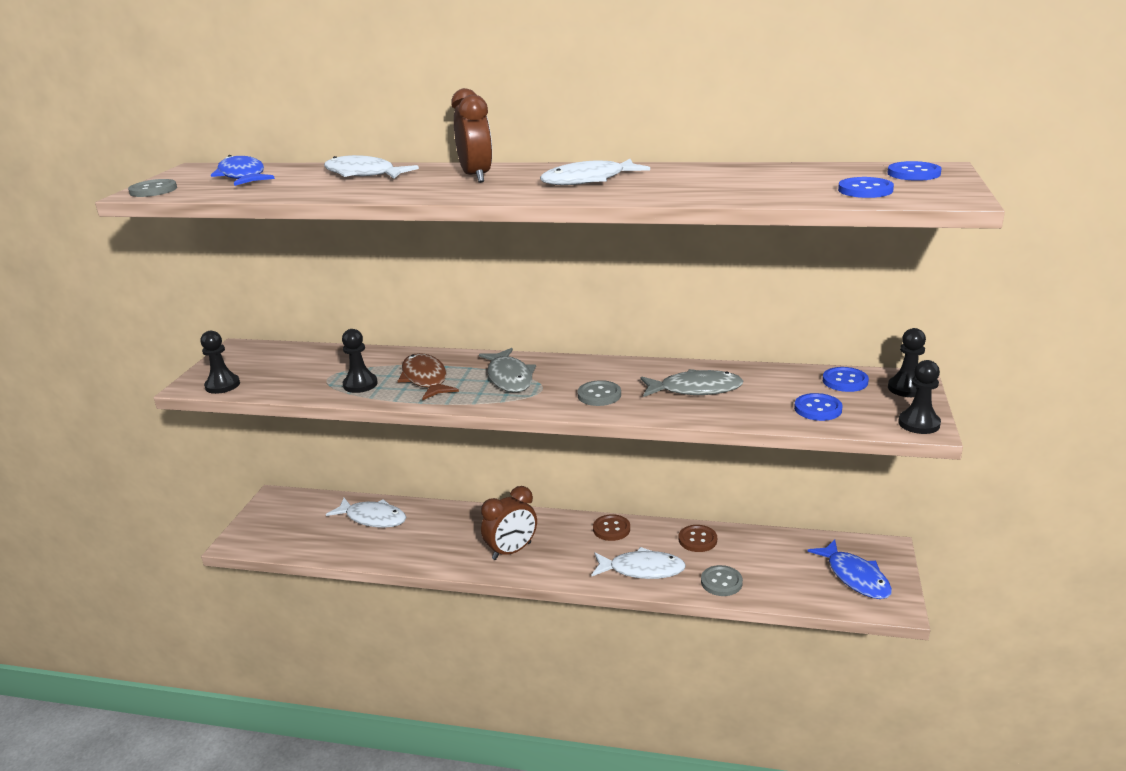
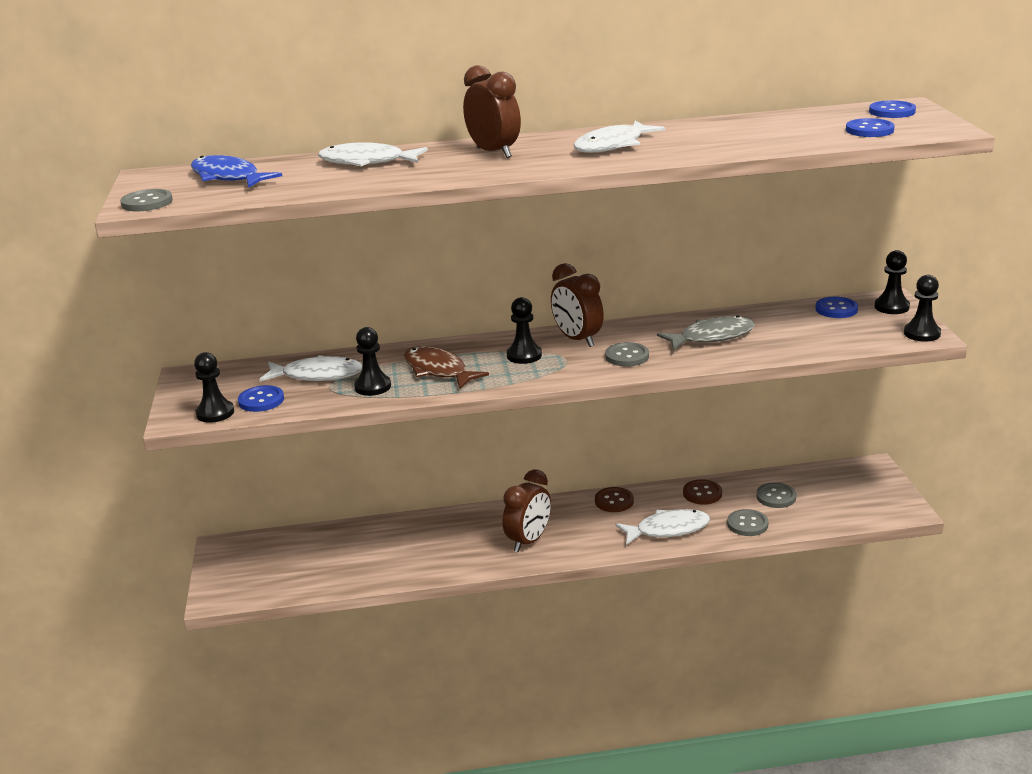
camera: 20 degrees left, 0 degrees up
white fish [326,498,406,528] -> white fish moved to [259,355,363,381]
grey fish [479,348,536,392] -> black pawn [507,297,542,364]
blue button [794,393,843,421] -> blue button moved to [238,385,284,412]
blue fish [807,539,892,599] -> none
none -> brown clock [551,263,604,347]
none -> grey button [756,483,796,508]

